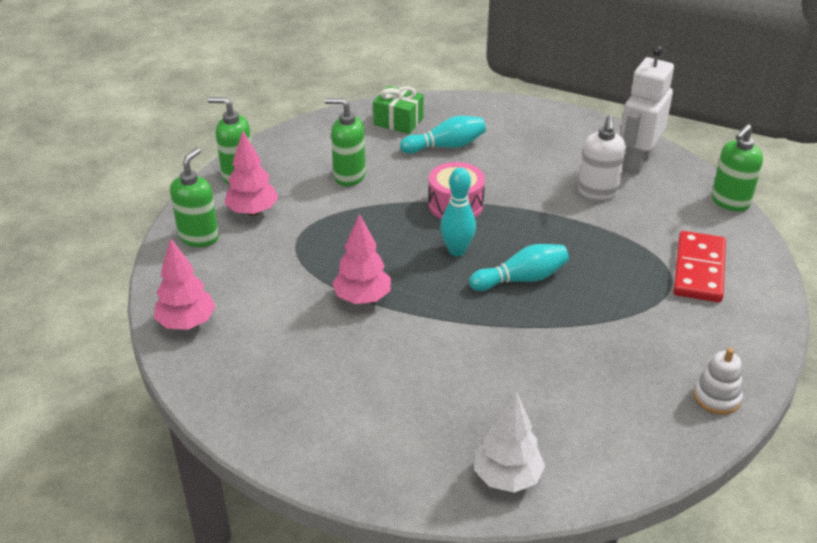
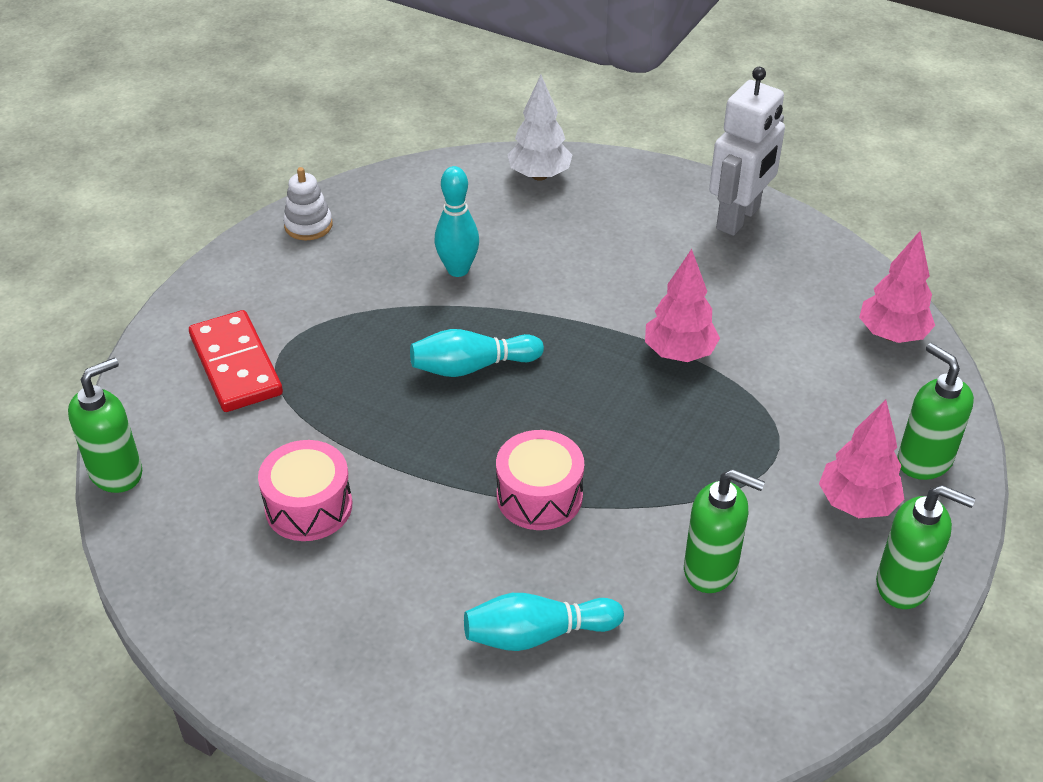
camera: 175 degrees left, 5 degrees up
green soap dispenser [170,148,219,247] -> green soap dispenser turned 120 degrees clockwise [897,343,974,480]
green gift [373,86,424,134] -> none
turquoise bowling pin [440,168,476,256] -> turquoise bowling pin moved to [435,166,479,277]
white soap dispenser [579,115,626,200] -> pink drum [258,440,352,541]
white robot [620,46,674,175] -> white robot moved to [709,67,785,236]
red domino [673,231,726,303] -> red domino turned 45 degrees counterclockwise [189,310,283,412]

